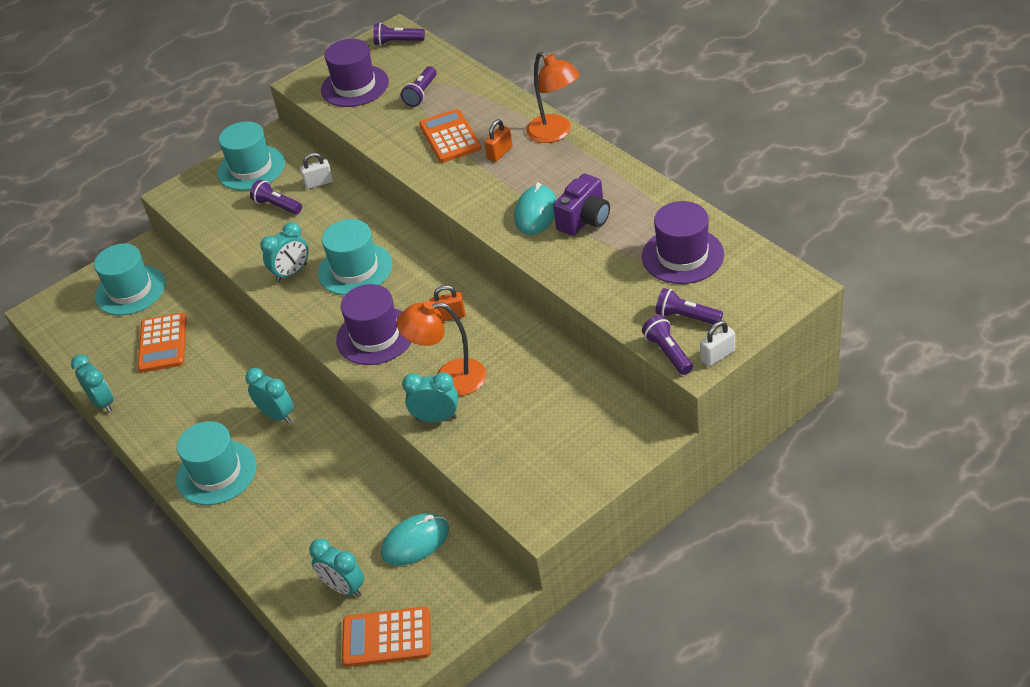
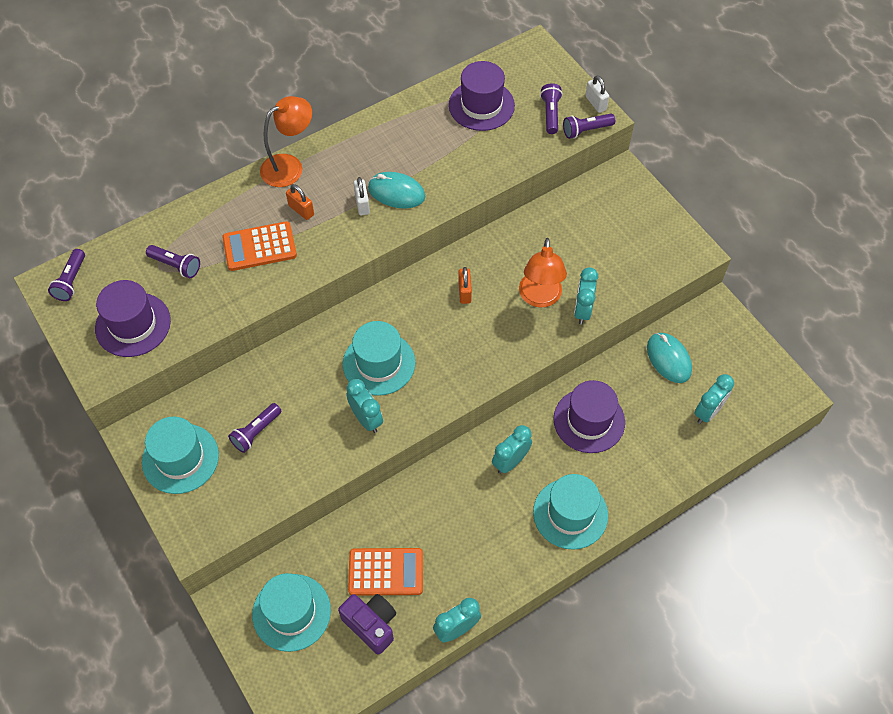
camera: 90 degrees left, 15 degrees up
white padlock [300,153,333,189] -> white padlock moved to [354,177,370,215]
purple hat [336,284,412,365] -> purple hat moved to [553,380,625,453]
orange calculator [342,607,431,667] -> none
purple camera [553,174,610,236] -> purple camera moved to [338,594,396,655]
purple flashlight [656,288,723,324] -> purple flashlight turned 150 degrees clockwise [540,83,563,134]

